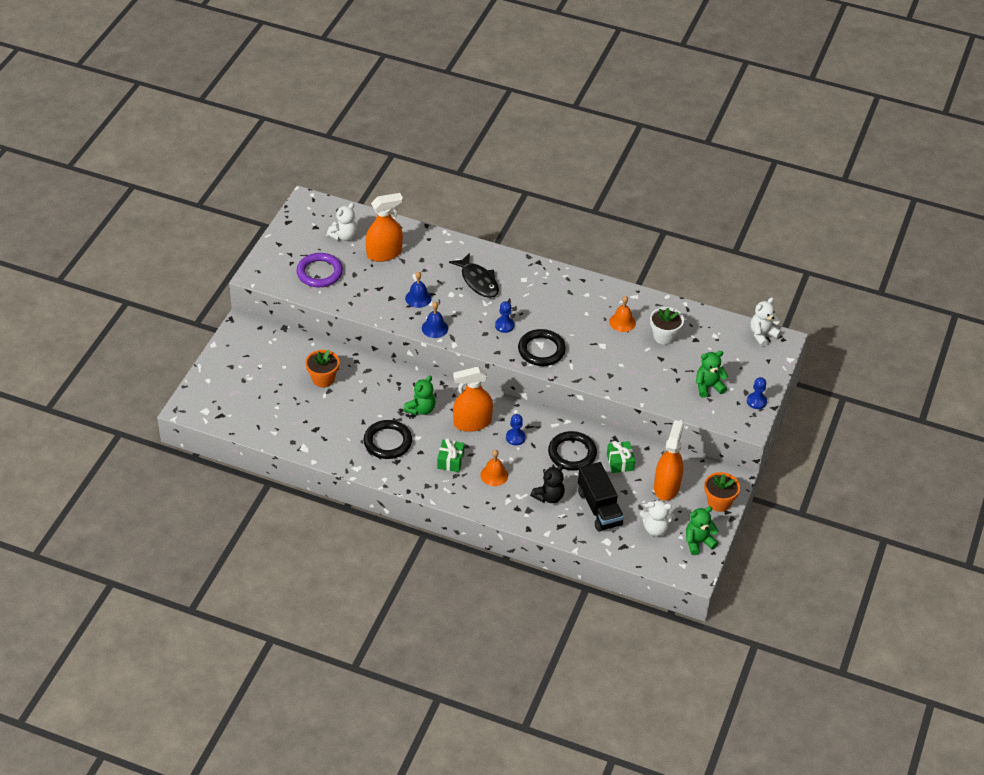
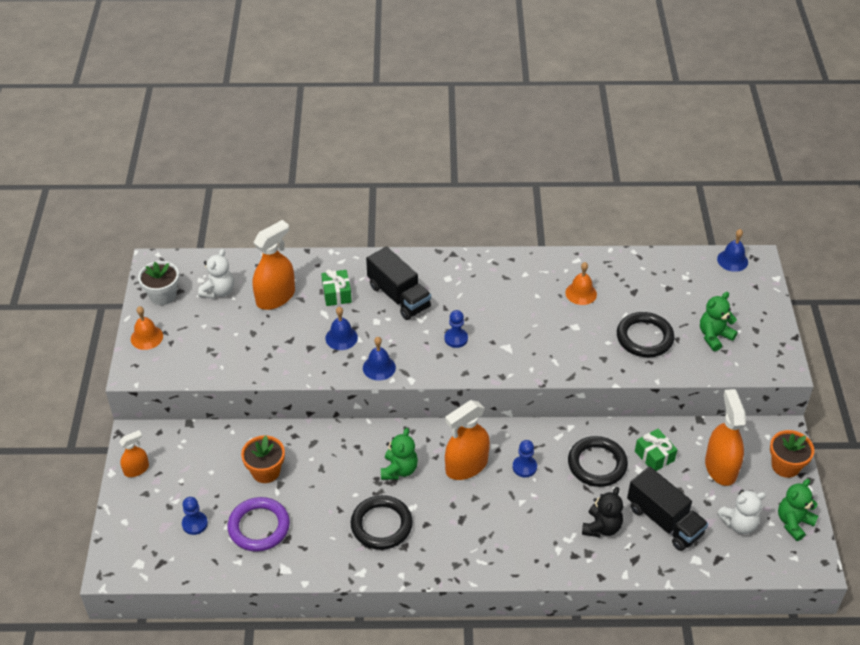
camera: 20 degrees left, 0 degrees up
purple ring [296,253,343,287] -> purple ring moved to [228,497,290,552]
green gift [437,438,464,472] -> green gift moved to [321,269,352,306]
black fish [449,253,499,298] -> black truck [366,246,431,320]
orange bell [480,450,508,486] -> orange bell moved to [131,306,163,350]
black ring [518,329,566,366] -> black ring moved to [617,312,674,357]
white flower pot [650,307,684,345] -> white flower pot moved to [138,261,179,305]
blue pawn [747,377,767,409] -> blue pawn moved to [182,497,208,535]
white teddy bear [750,297,781,347] -> blue bell [717,229,748,272]
none -> orange spray bottle [119,430,149,477]

